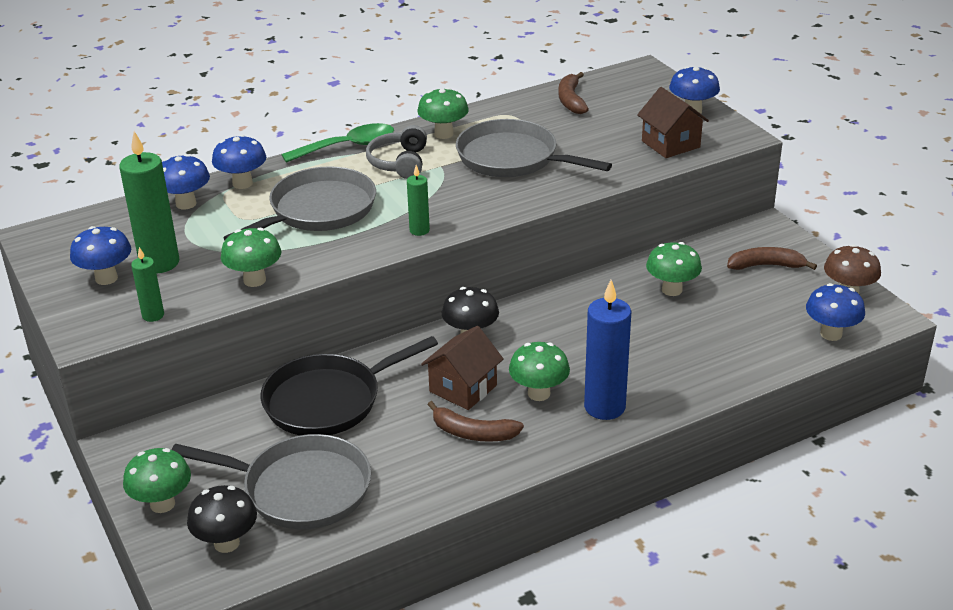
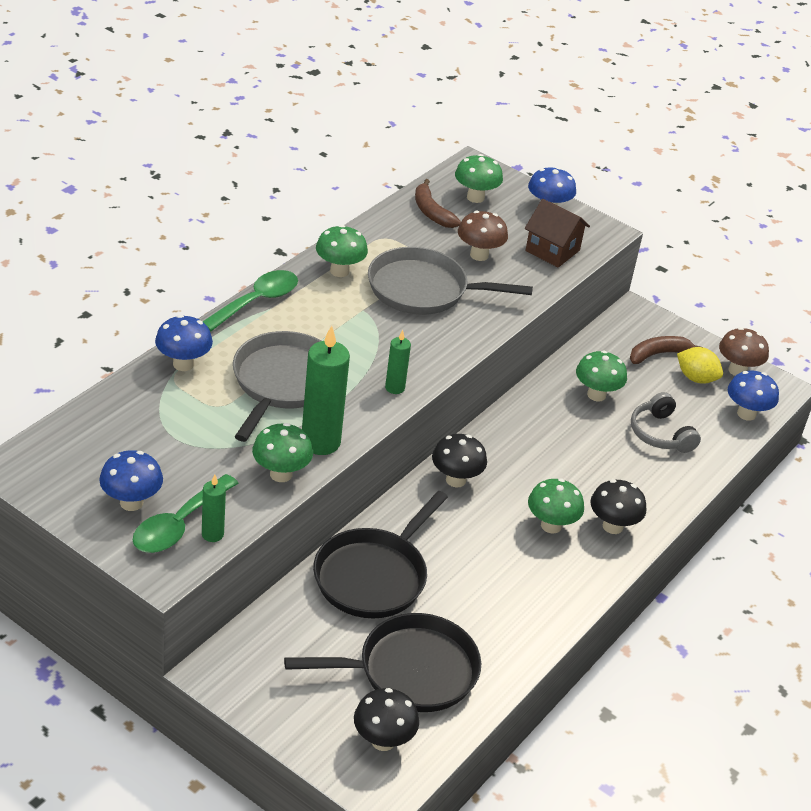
camera: 30 degrees left, 5 degrees up
green candle [119,131,179,273] -> green candle moved to [302,326,350,455]
green mushroom [123,448,191,513] -> green mushroom moved to [455,154,503,203]
blue mushroom [162,154,210,210] -> none
grey pan [171,434,371,530] -> black pan [284,613,481,712]
grey headphones [366,125,427,179] -> grey headphones moved to [631,392,701,453]
brown house [421,326,503,410] -> none
brown banana [427,401,524,442] -> none
blue candle [584,280,631,420] -> black mushroom [590,479,647,534]
none -> green spoon [133,474,239,553]
none -> brown mushroom [458,211,508,261]
none -> yellow lemon [677,347,723,384]

